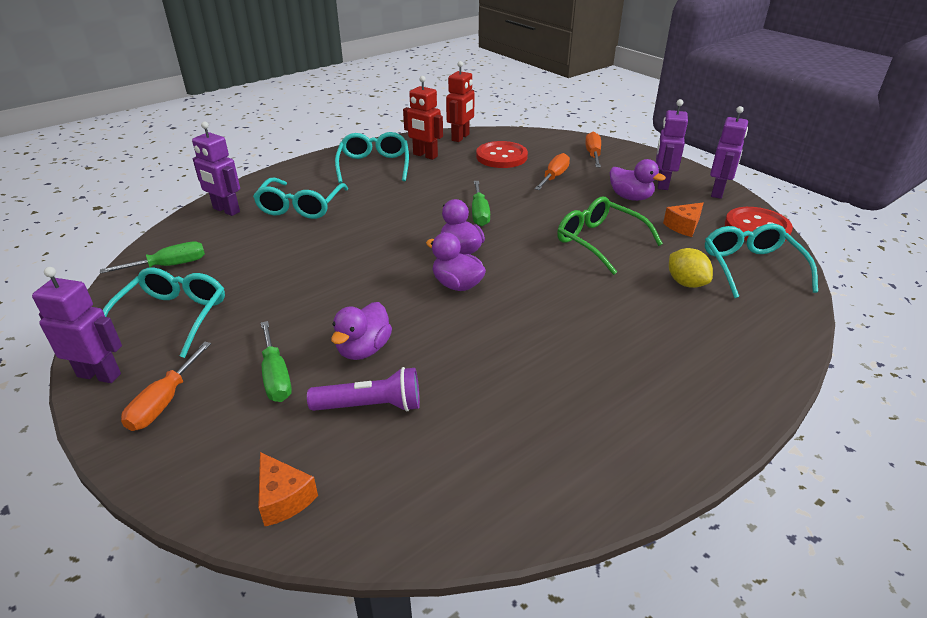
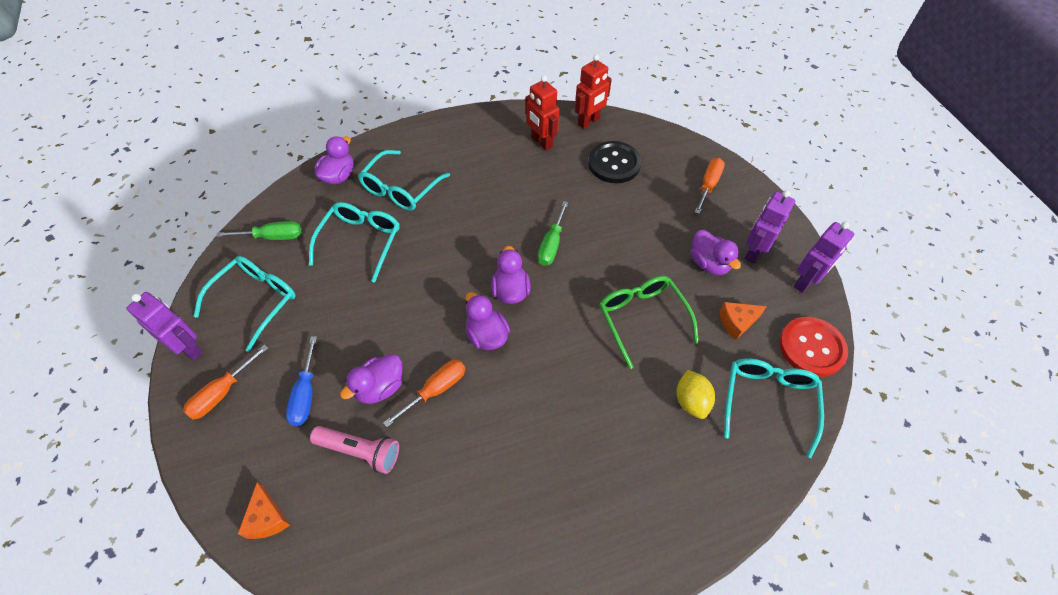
camera: 20 degrees right, 20 degrees up
purple robot [192,121,240,216] -> purple duck [315,136,354,184]
green screwdriver [261,321,292,402] -> blue screwdriver [286,336,317,426]
purple flashlight [307,367,420,412] -> pink flashlight [310,426,399,474]
turquoise glasses [335,132,409,183] -> turquoise glasses moved to [309,202,400,283]
red button [476,141,528,168] -> black button [588,141,641,183]
orange screwdriver [534,153,570,190] -> orange screwdriver moved to [383,360,465,427]

